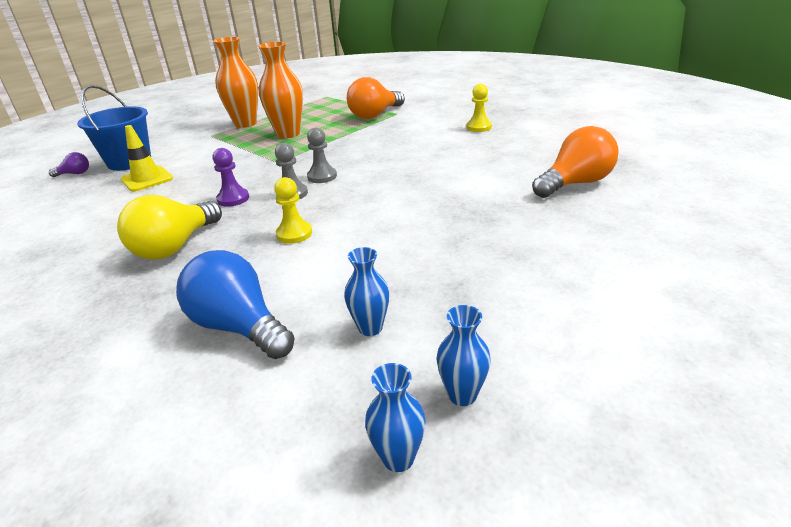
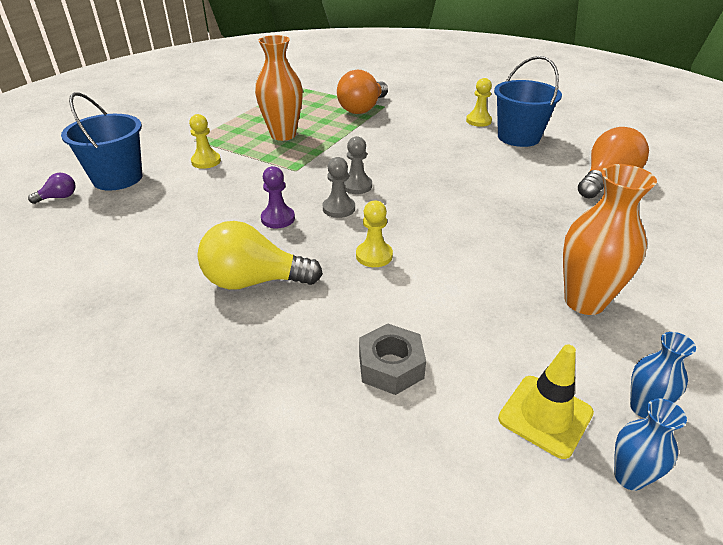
camera: 15 degrees left, 5 degrees up
yellow light bulb [117,195,222,260] -> yellow light bulb turned 75 degrees clockwise [197,221,323,290]
yellow traffic cone [121,125,173,192] -> yellow traffic cone moved to [498,344,594,459]
blue light bulb [176,250,295,359] -> grey nut [359,324,426,395]
orange vase [213,37,258,128] -> orange vase moved to [563,164,657,315]
blue vase [344,247,389,336] -> none
none -> yellow pawn [189,114,221,169]
none -> blue bucket [494,56,562,147]

